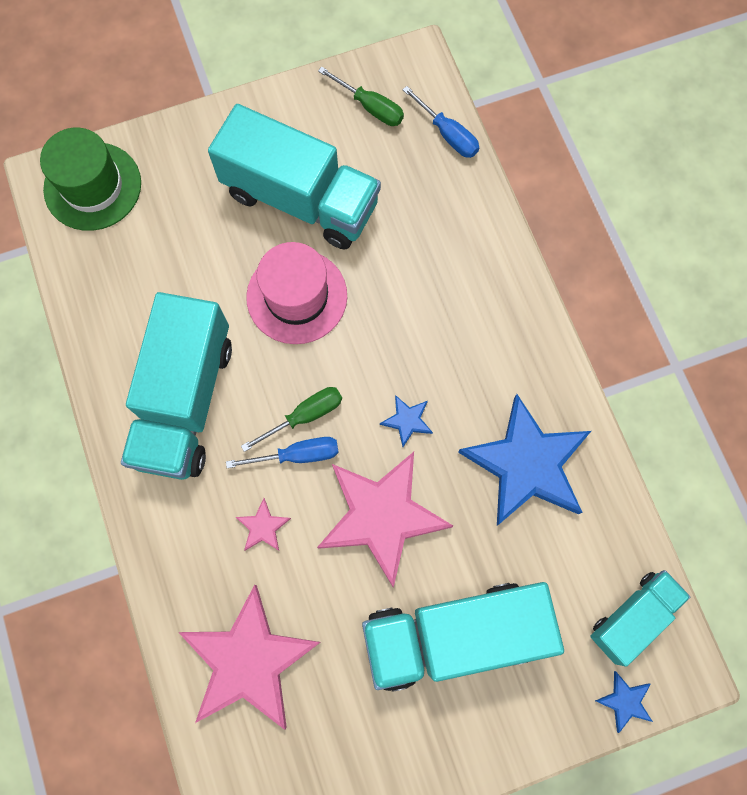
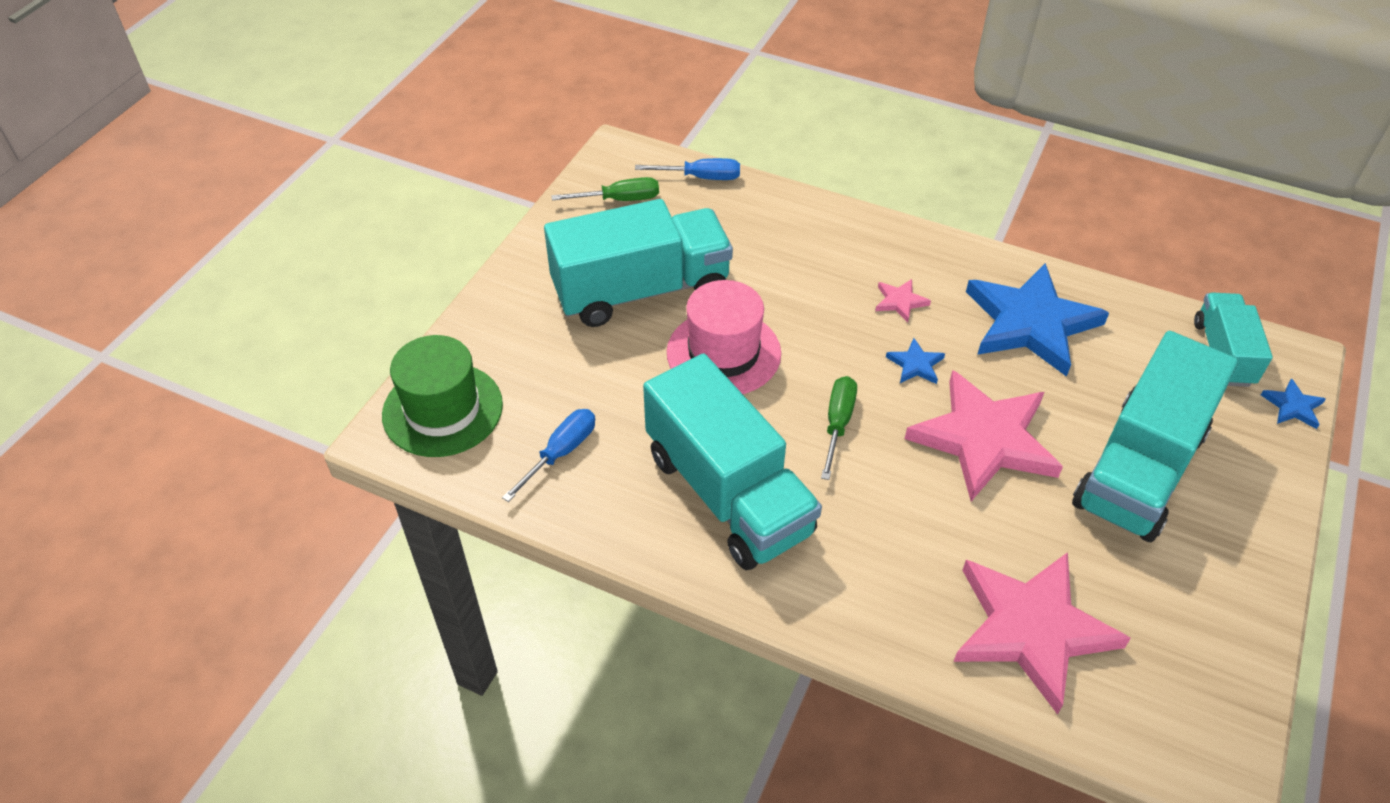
camera: 45 degrees left, 25 degrees down
blue screwdriver [226,437,339,468] -> blue screwdriver moved to [502,409,595,502]
pink star [236,498,291,551] -> pink star moved to [875,279,931,323]

